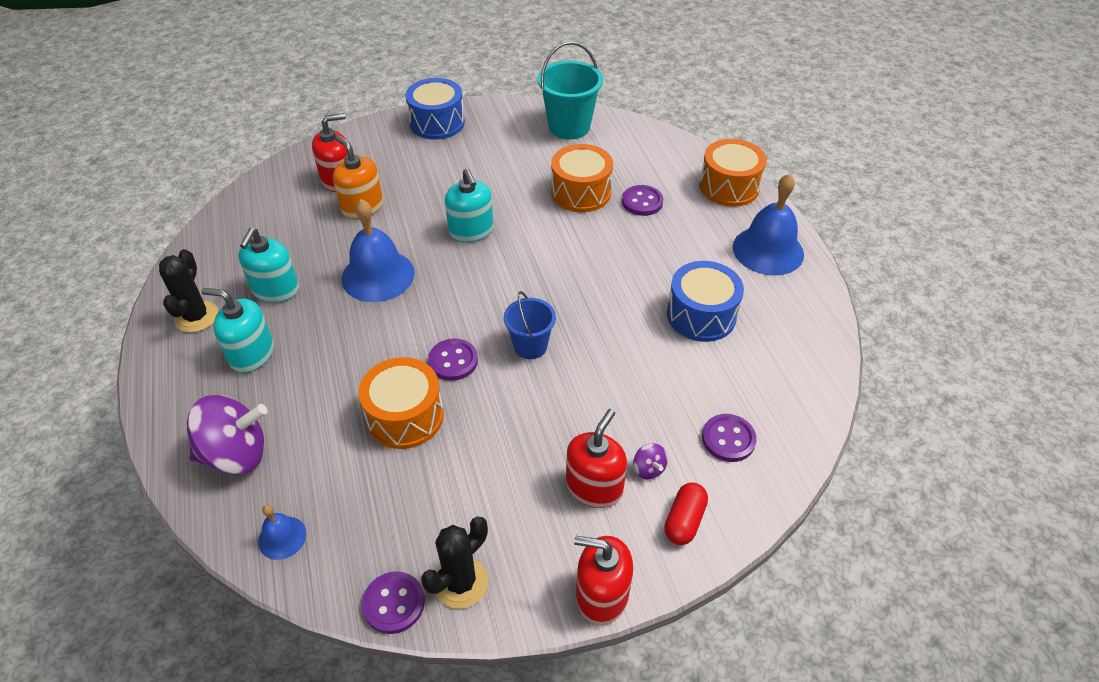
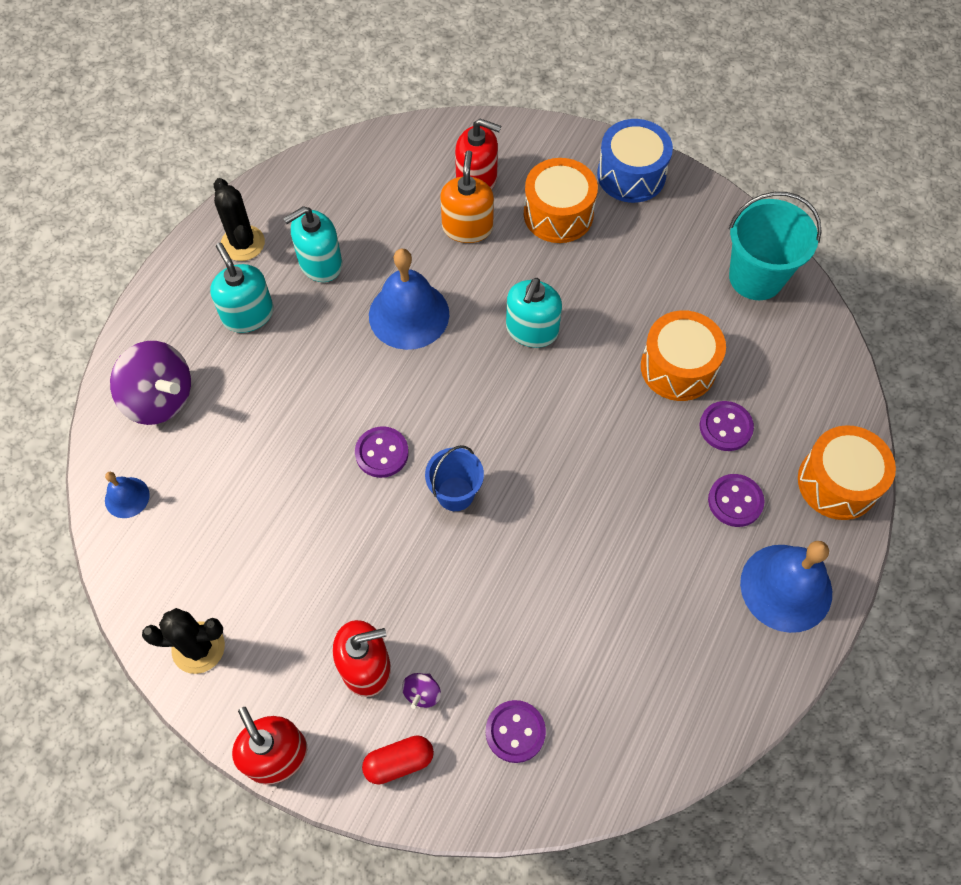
camera: 45 degrees right, 15 degrees up
black cactus [159,249,218,333] -> black cactus turned 75 degrees counterclockwise [214,178,265,261]
orange drum [359,357,444,449] -> orange drum moved to [524,158,598,243]
purple button [362,571,425,634] -> purple button moved to [708,474,764,527]
blue drum [667,261,744,342] -> none

